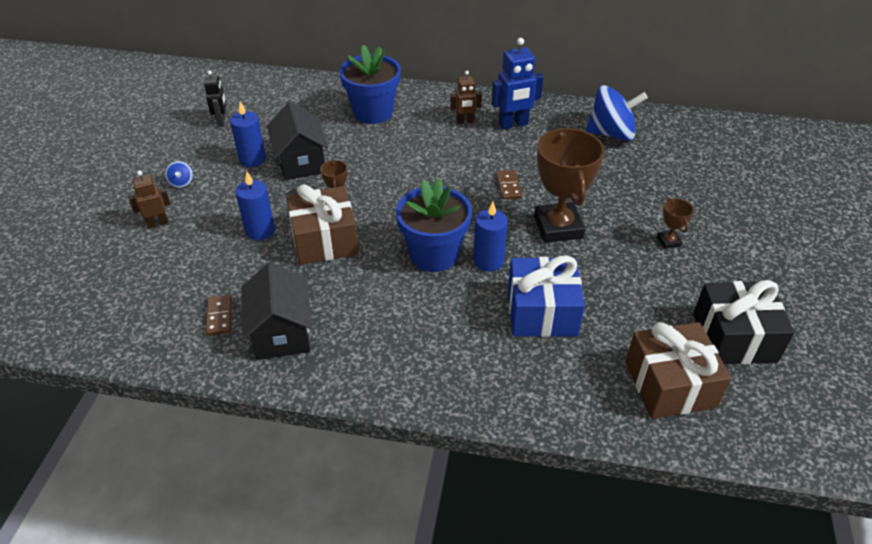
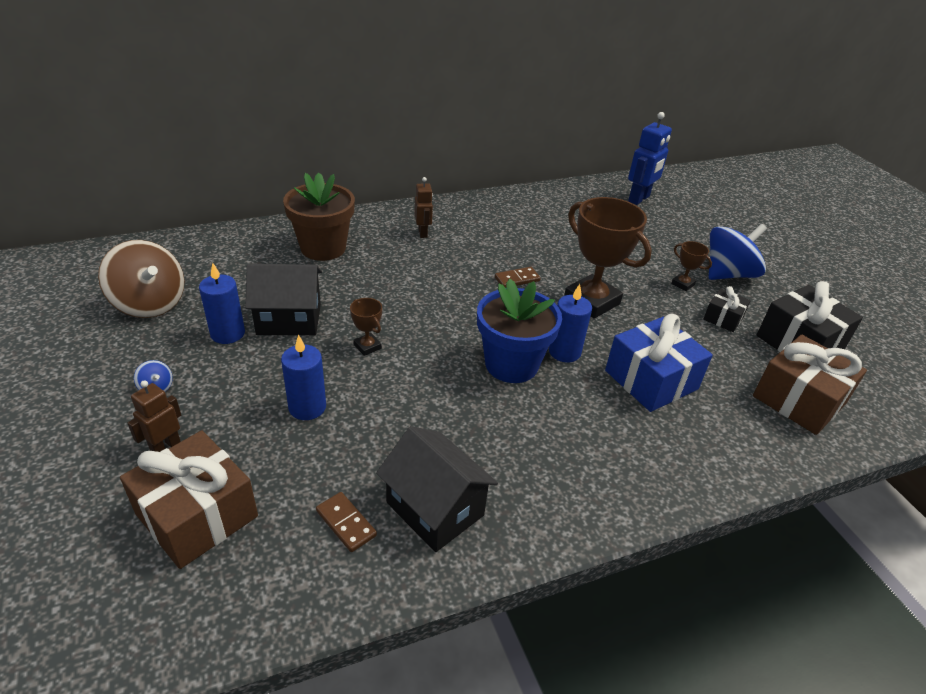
camera: 35 degrees left, 5 degrees down
black robot [204,70,226,126] -> brown spinning top [98,240,185,318]
black house [267,102,329,180] -> black house turned 45 degrees counterclockwise [245,264,322,335]
brown gift [287,184,359,265] -> brown gift moved to [120,431,258,569]
blue flower pot [339,45,401,124] -> brown flower pot [283,173,355,261]
brown robot [451,71,482,124] -> brown robot turned 60 degrees counterclockwise [414,177,433,238]
blue robot [491,38,544,130] -> blue robot moved to [628,112,672,205]
brown domino [496,170,522,200] -> brown domino turned 75 degrees counterclockwise [495,267,540,288]
blue spinning top [586,85,648,141] -> blue spinning top moved to [709,224,767,280]
none -> black gift [703,286,751,332]

